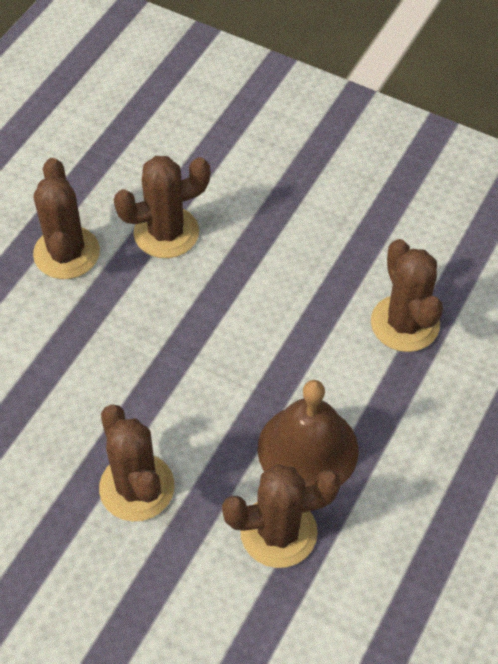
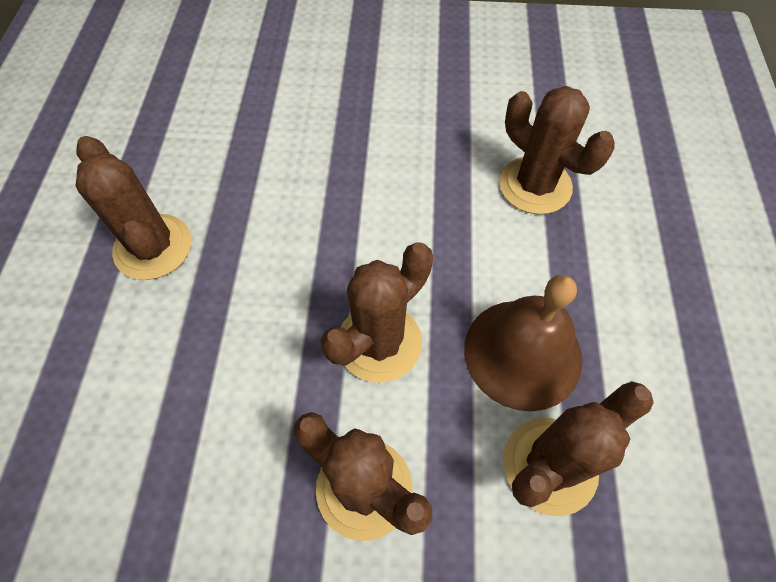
camera: 25 degrees left, 5 degrees up
brown cactus [114,156,210,258] -> brown cactus moved to [321,242,433,383]

